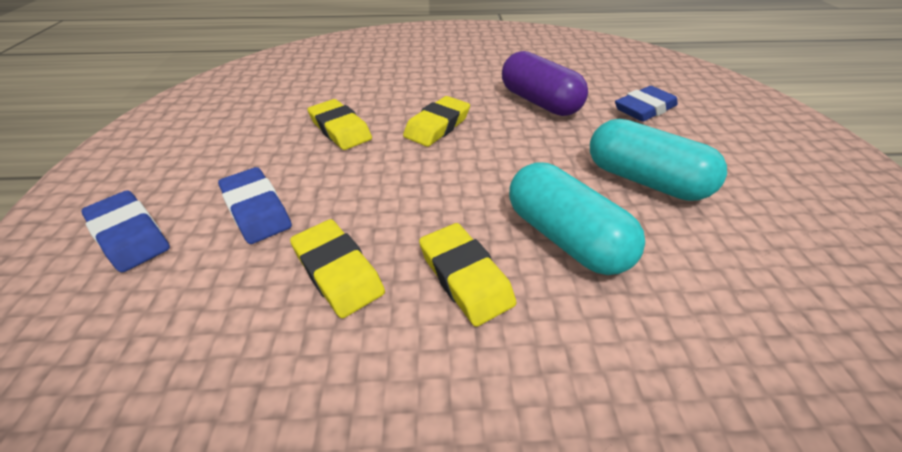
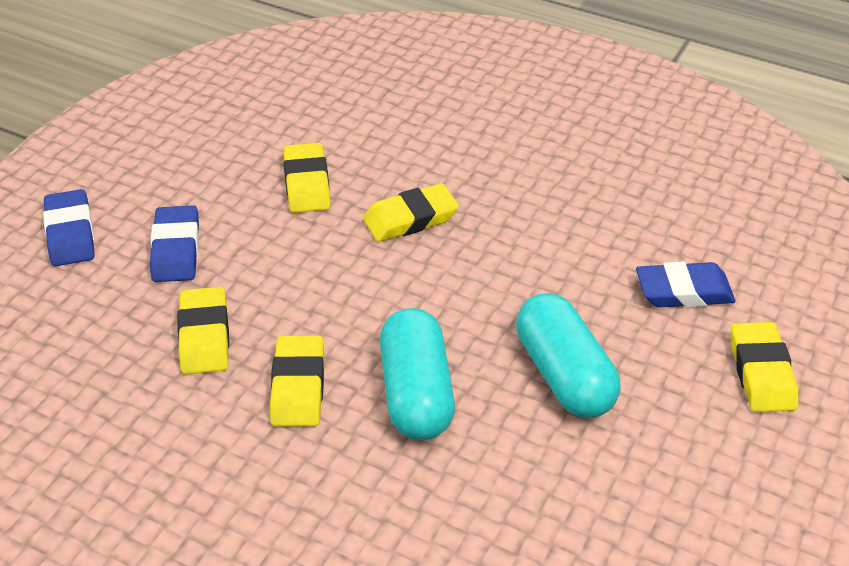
camera: 30 degrees right, 0 degrees up
purple capsule [502,51,588,116] -> none
none -> yellow eraser [731,322,798,412]

